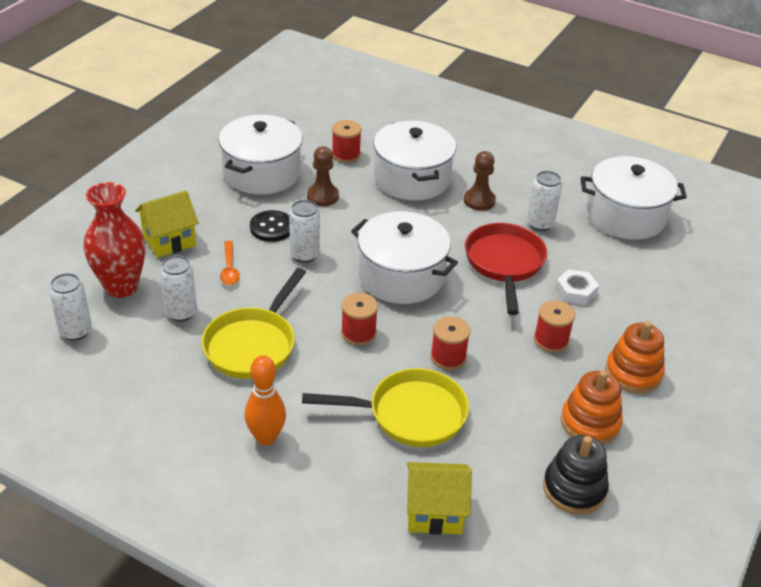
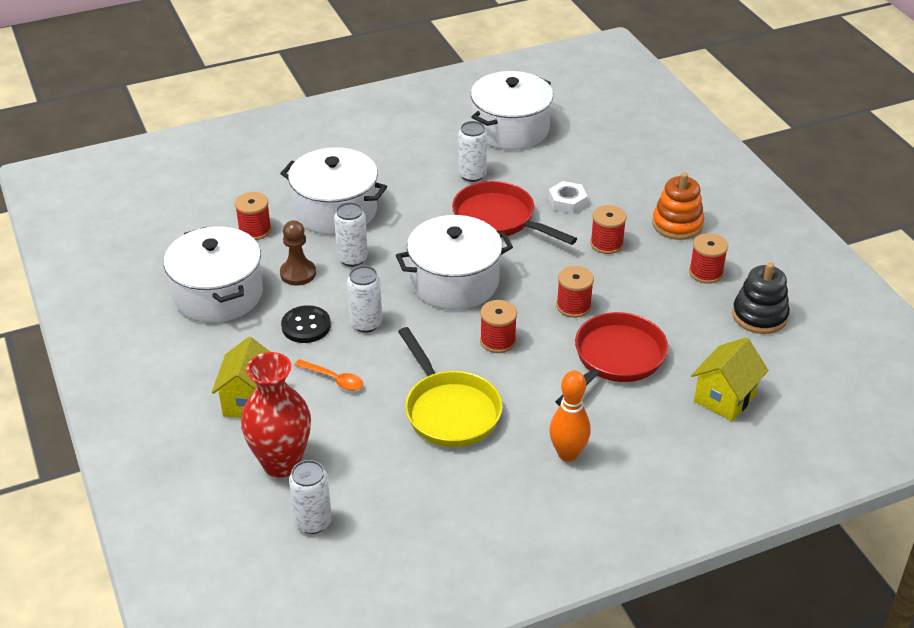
camera: 50 degrees left, 0 degrees up
white can [160,255,197,322] -> white can moved to [334,202,368,267]
yellow pan [302,368,469,447] -> red pan [555,312,668,406]
brown pawn [464,151,496,211] -> none
orange stacking toy [561,370,623,445] -> red spool [689,233,728,284]

